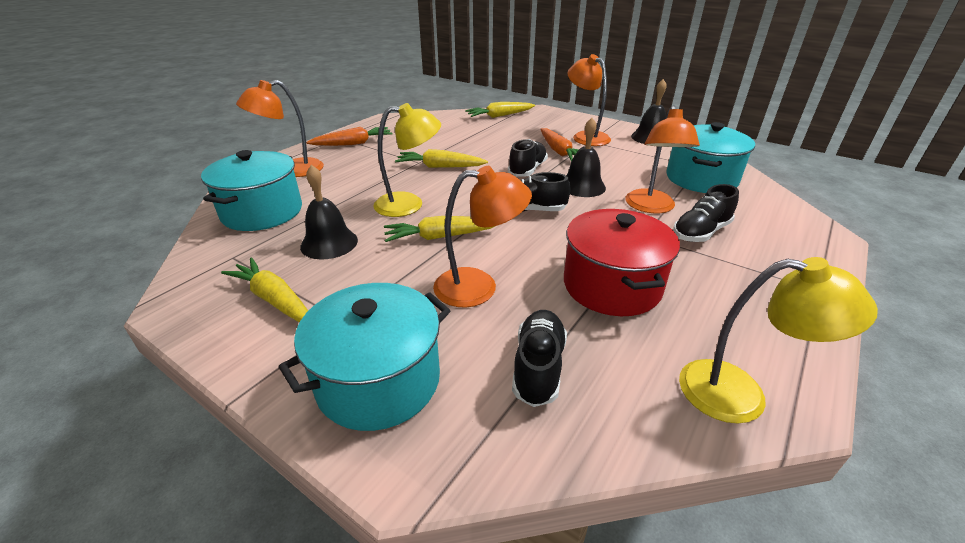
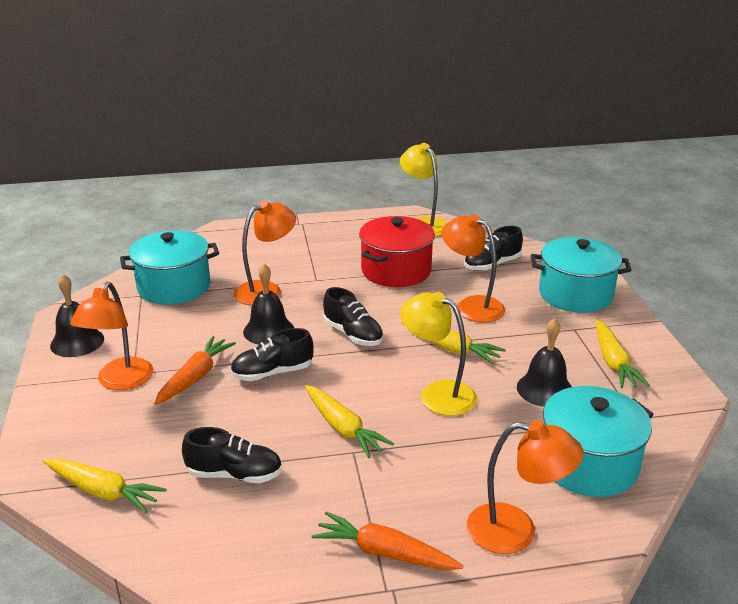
camera: 135 degrees left, 5 degrees down
black shoe [673,184,739,242] -> black shoe moved to [182,427,282,483]

